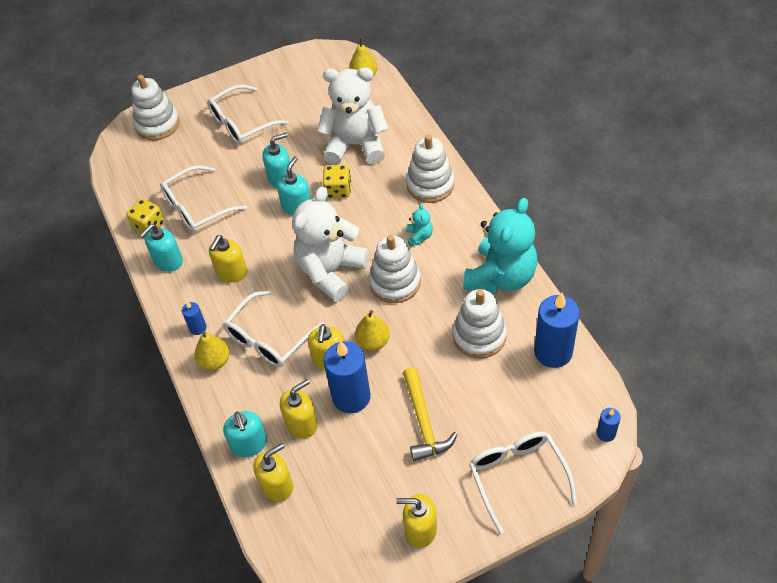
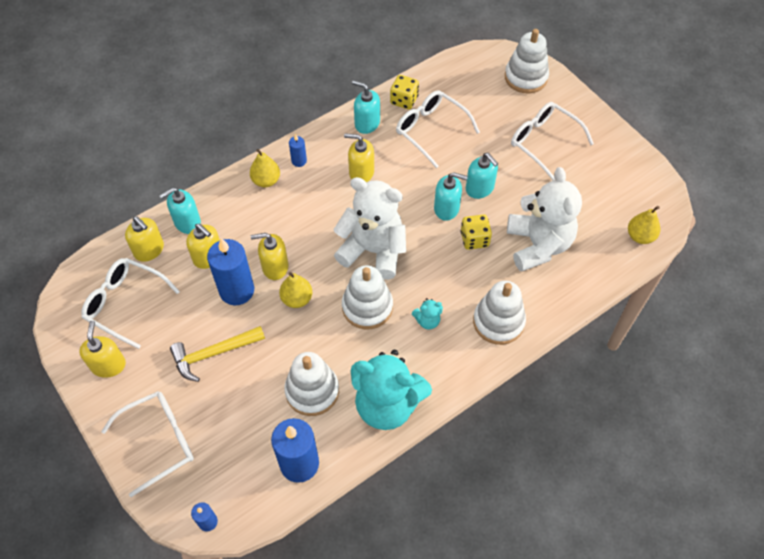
camera: 75 degrees right, 5 degrees up
white glasses [223,290,324,367] -> white glasses moved to [81,258,180,349]

